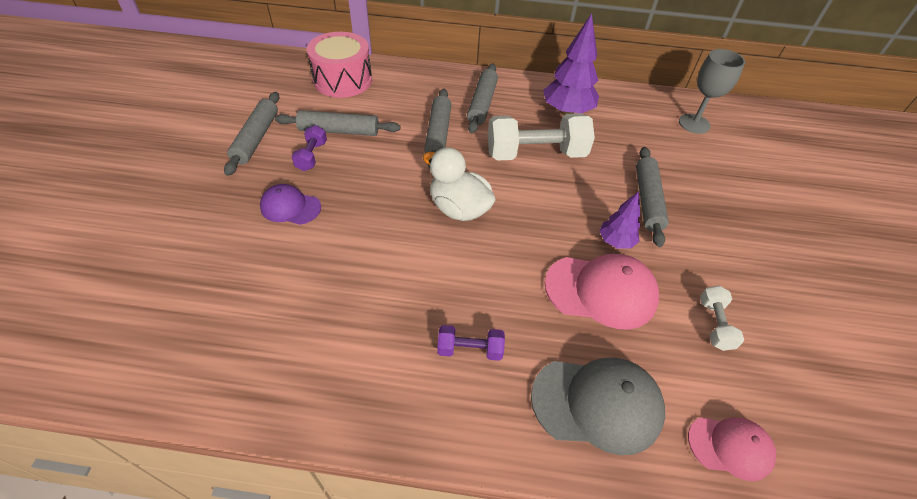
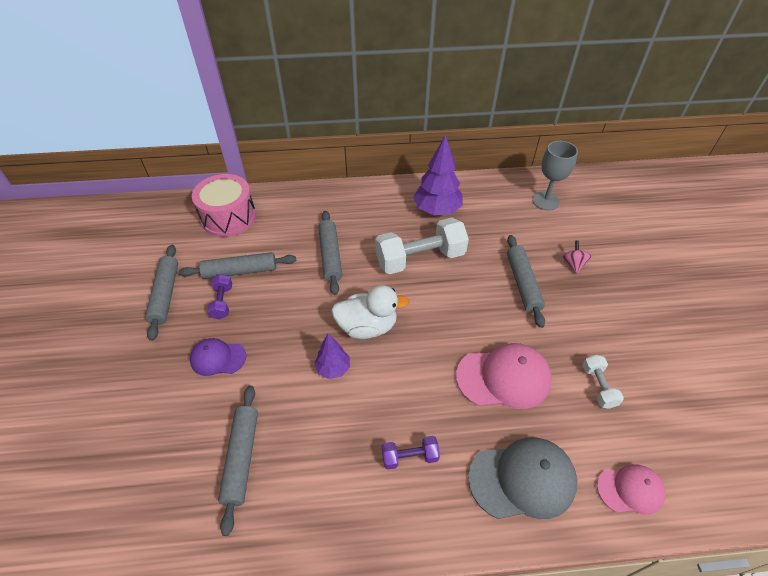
camera: 10 degrees left, 0 degrees up
white duck [423,147,496,221] -> white duck turned 150 degrees clockwise [331,285,410,339]
grey rolling pin [467,64,498,133] -> grey rolling pin moved to [218,385,258,536]
purple tree [599,191,640,249] -> purple tree moved to [314,334,350,379]
none -> pink spinning top [563,240,591,274]

